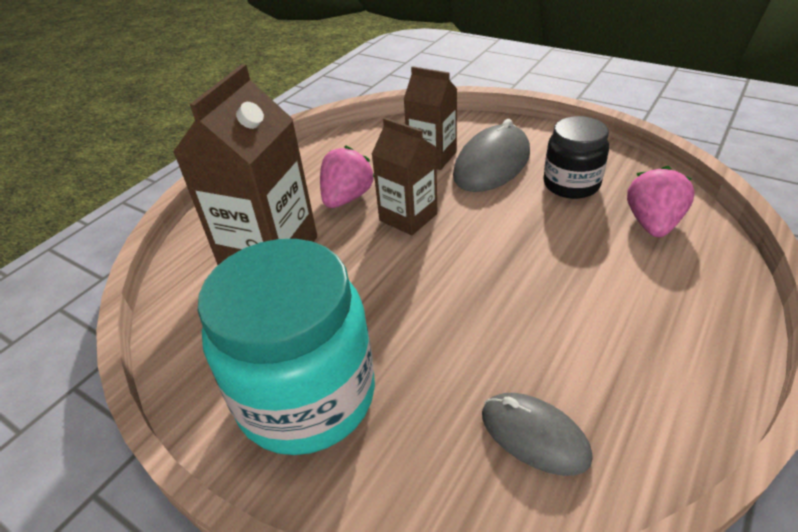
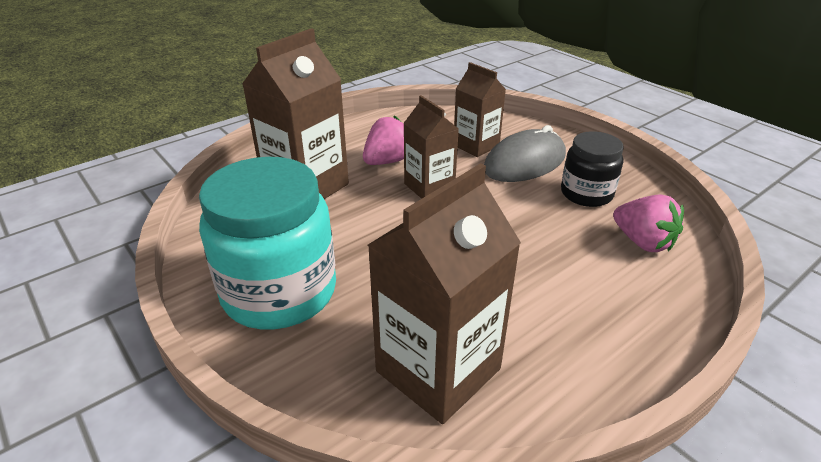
camera: 15 degrees right, 5 degrees down
grey mouse [482,393,593,476] -> brown carton [368,163,521,424]
pink strawberry [627,166,694,237] -> pink strawberry turned 105 degrees clockwise [613,194,684,252]

